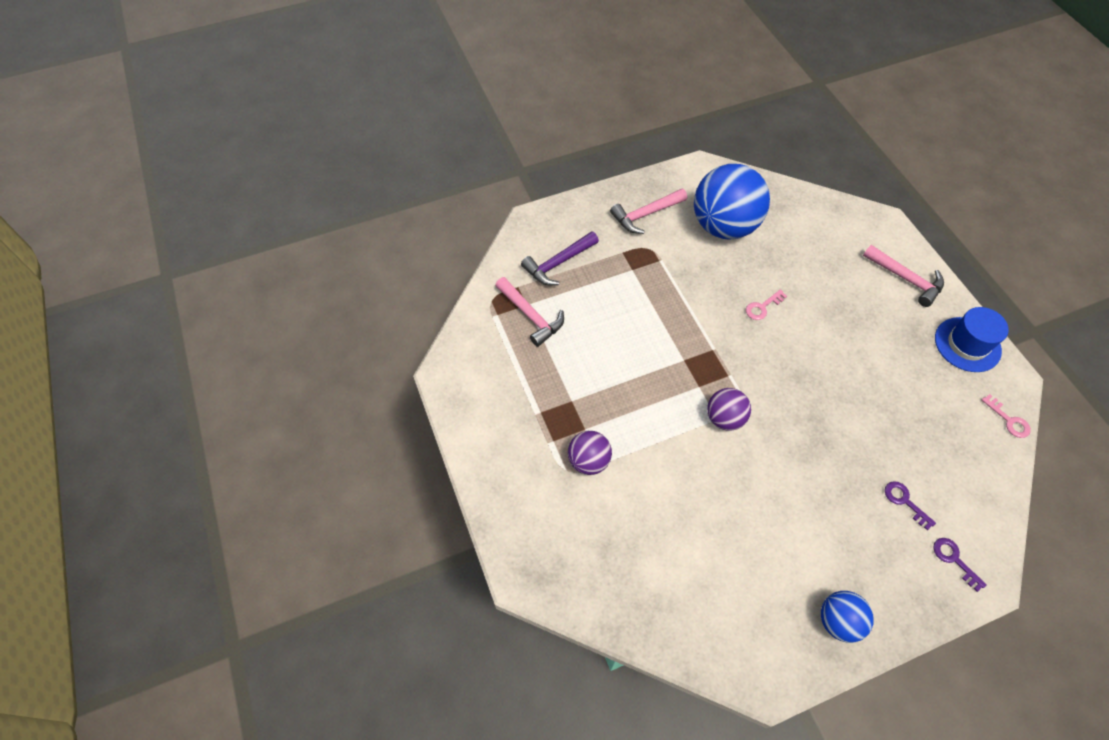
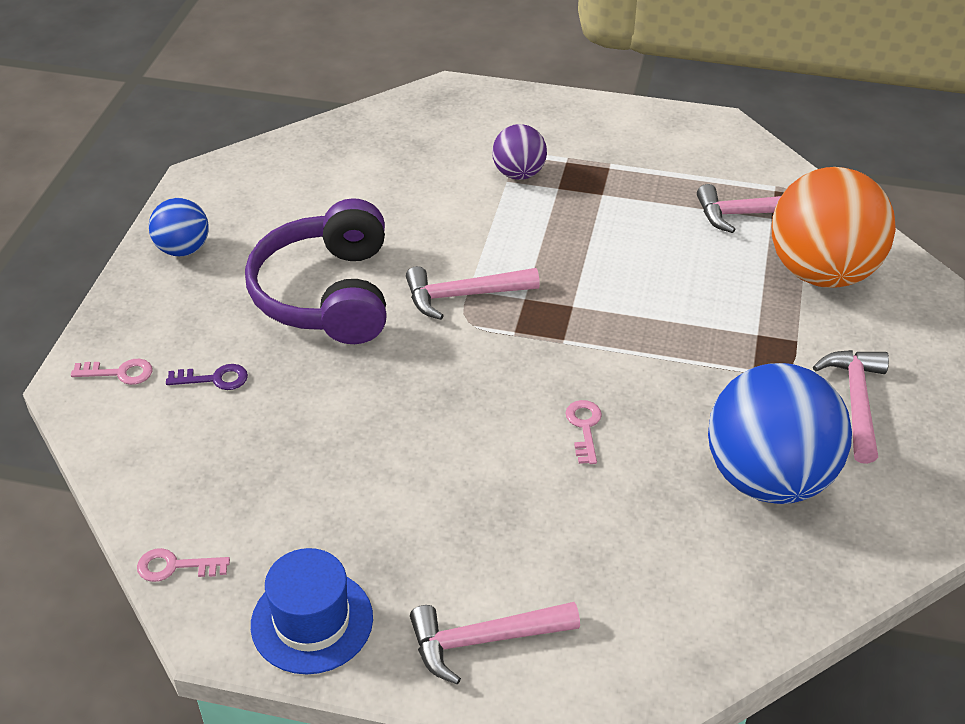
camera: 125 degrees right, 15 degrees down
purple hammer [521,231,599,285] -> orange ball [772,167,896,288]
purple ball [707,388,751,431] -> pink hammer [406,266,540,320]
purple key [933,538,987,592] -> pink key [71,359,153,385]
none -> purple headphones [245,198,386,344]

